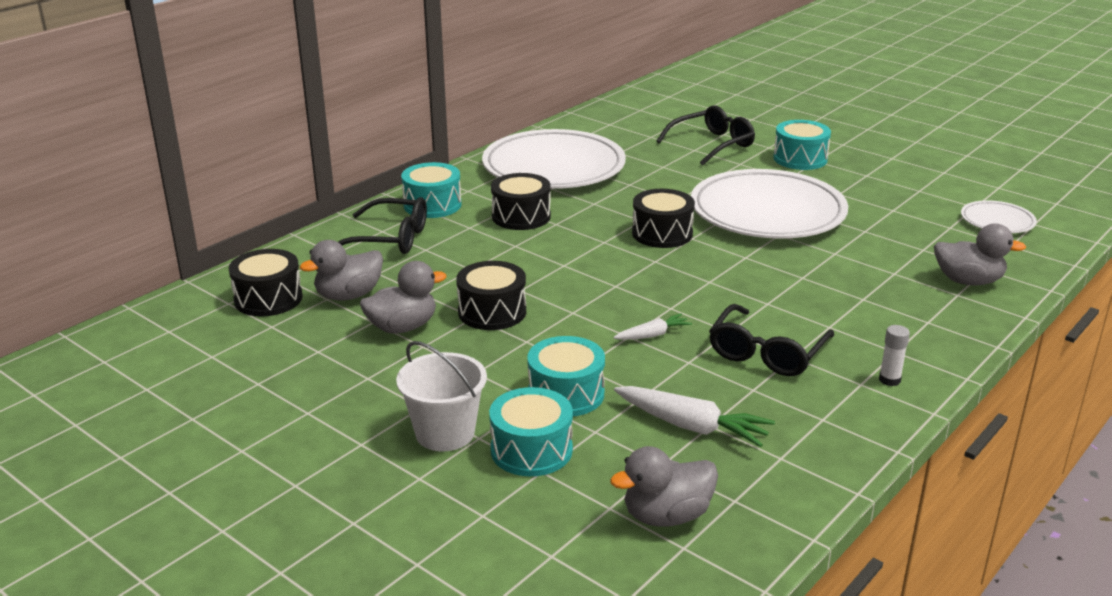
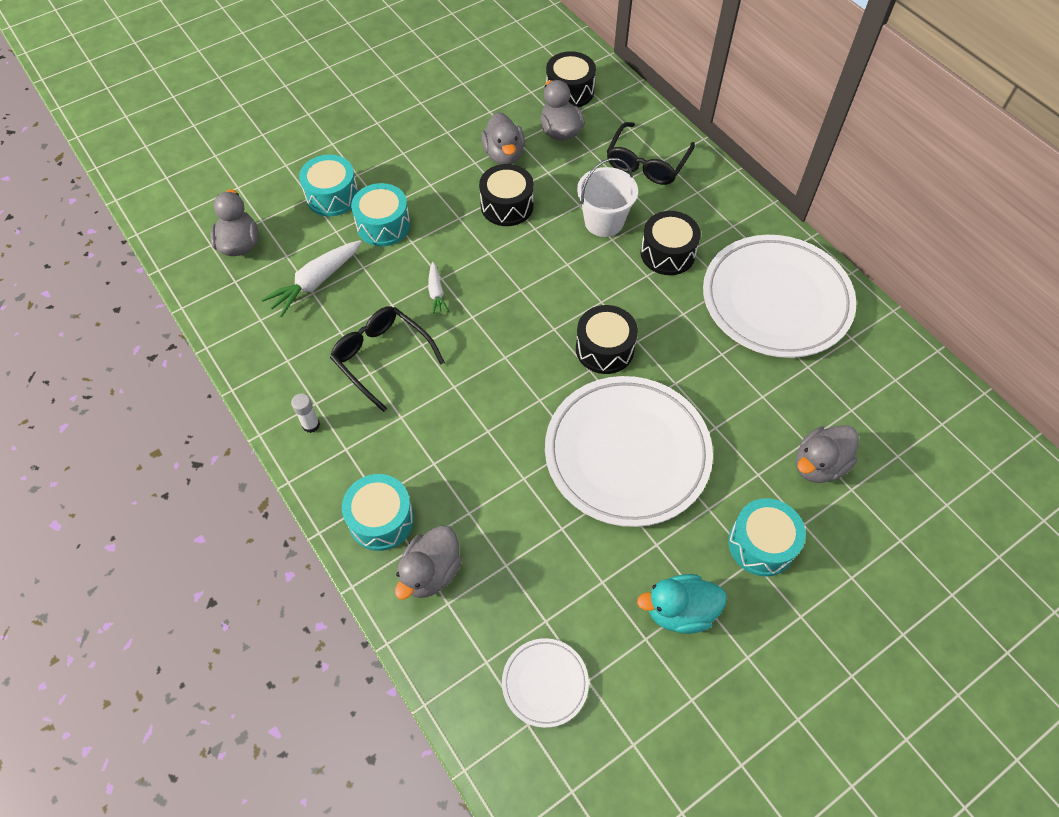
camera: 105 degrees right, 30 degrees up
white bucket [396,341,487,451] -> white bucket moved to [577,158,638,237]
turquoise drum [401,162,462,218] -> turquoise drum moved to [342,474,414,551]
black glasses [656,105,755,165] -> grey duck [796,425,859,483]
none -> turquoise duck [637,574,727,634]

